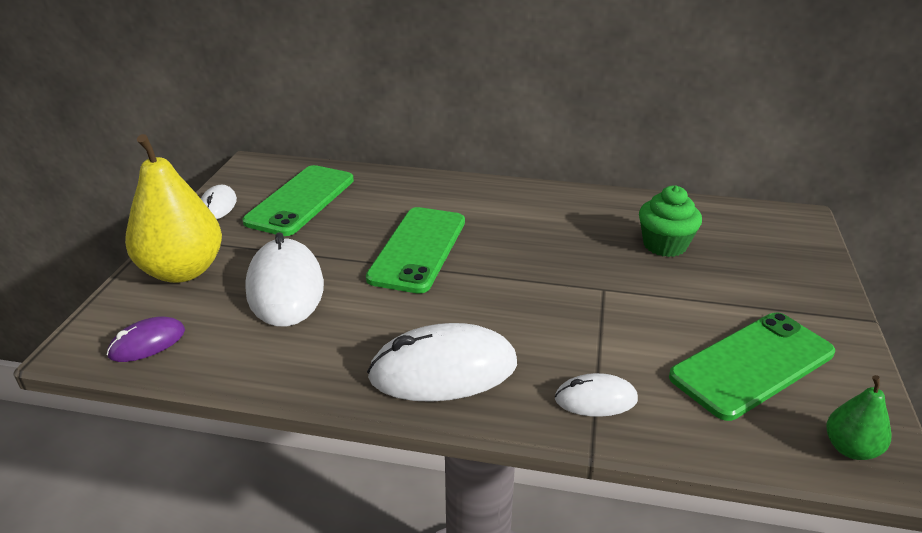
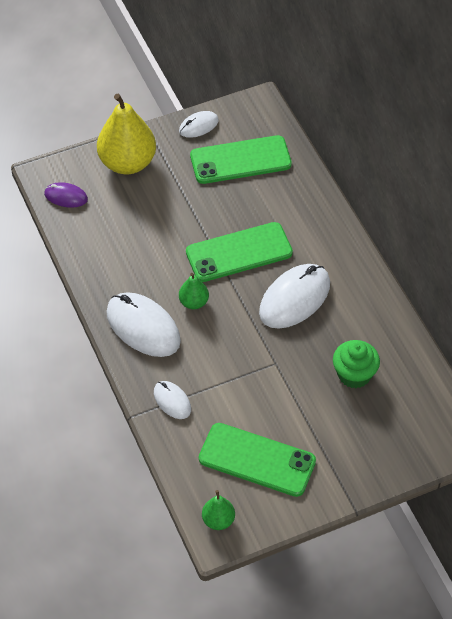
camera: 55 degrees right, 20 degrees up
white mouse [245,232,324,327] -> white mouse moved to [259,264,330,329]
none -> green pear [179,273,209,309]

